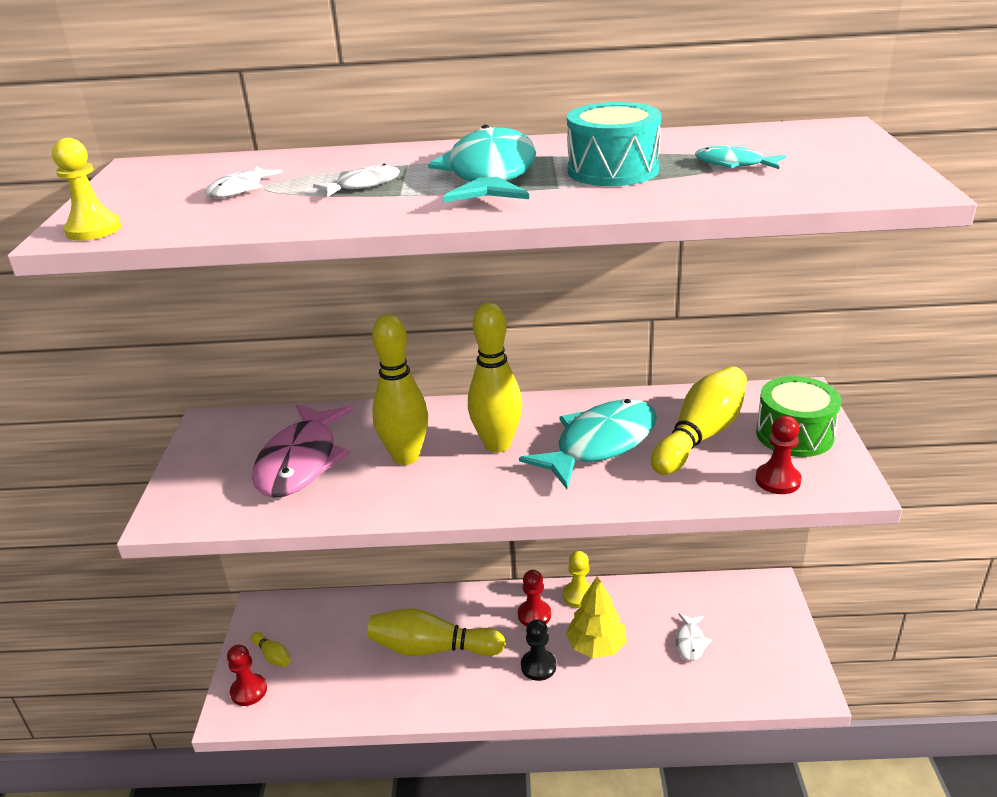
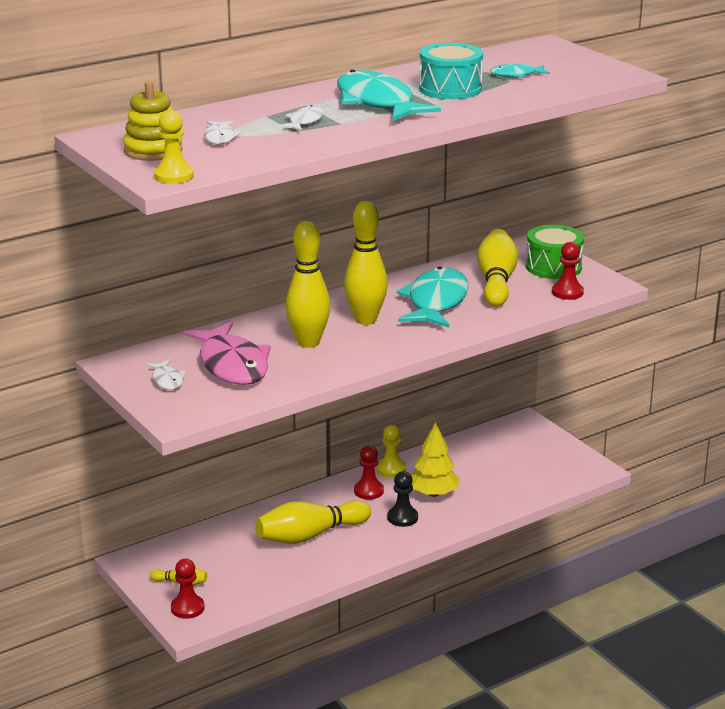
camera: 35 degrees left, 5 degrees down
white fish [676,613,712,661] -> white fish moved to [146,359,186,390]
none -> yellow stacking toy [123,81,182,161]

